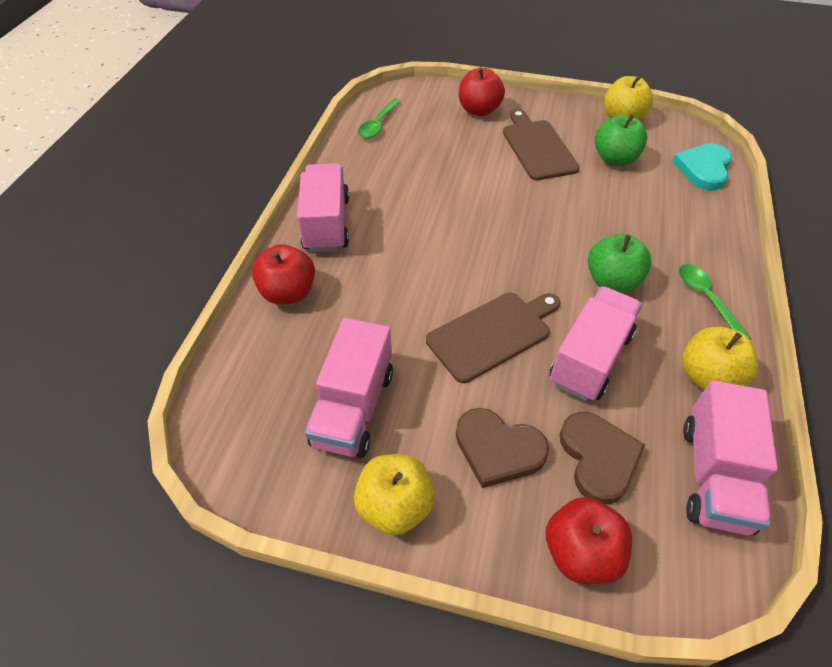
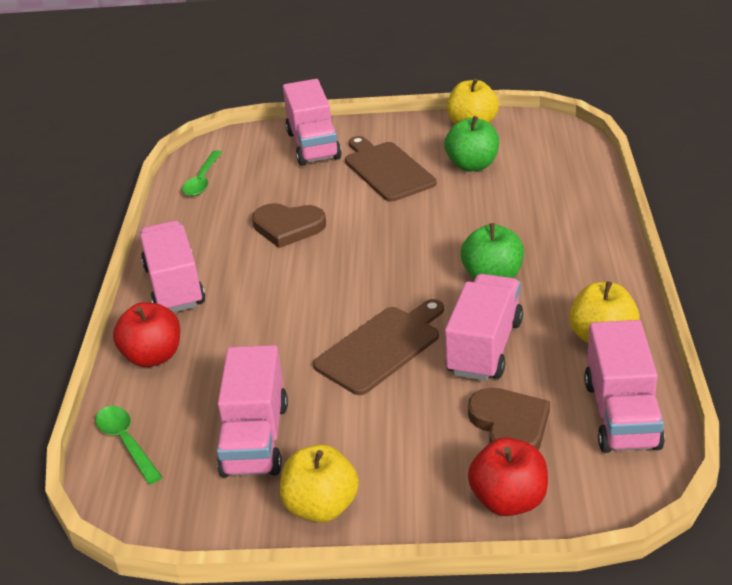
camera: 10 degrees left, 15 degrees down
brown heart [456,408,549,488] -> brown heart moved to [252,203,326,248]
red apple [459,67,505,116] -> pink truck [283,79,342,166]
turquoise heart [672,143,732,191] -> none
green spoon [679,264,752,339] -> green spoon moved to [96,406,162,484]

